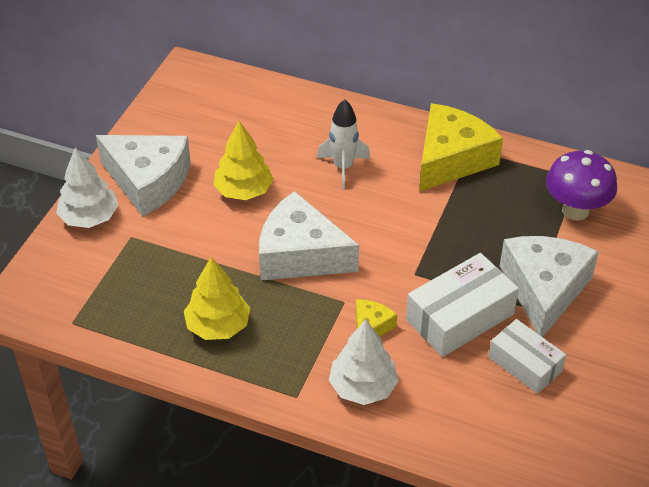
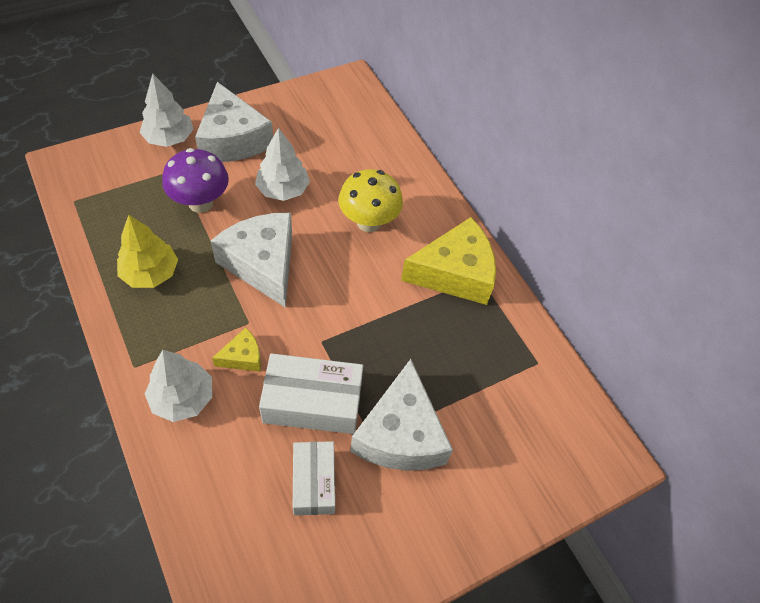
camera: 35 degrees right, 10 degrees up
yellow tree [213,121,274,200] -> white tree [255,128,310,201]
white rocket [317,99,370,190] -> yellow mushroom [339,169,403,232]
white cheese [500,236,599,337] -> white cheese turned 135 degrees clockwise [350,359,453,471]
purple mushroom [546,150,617,221] -> purple mushroom moved to [162,148,229,213]

